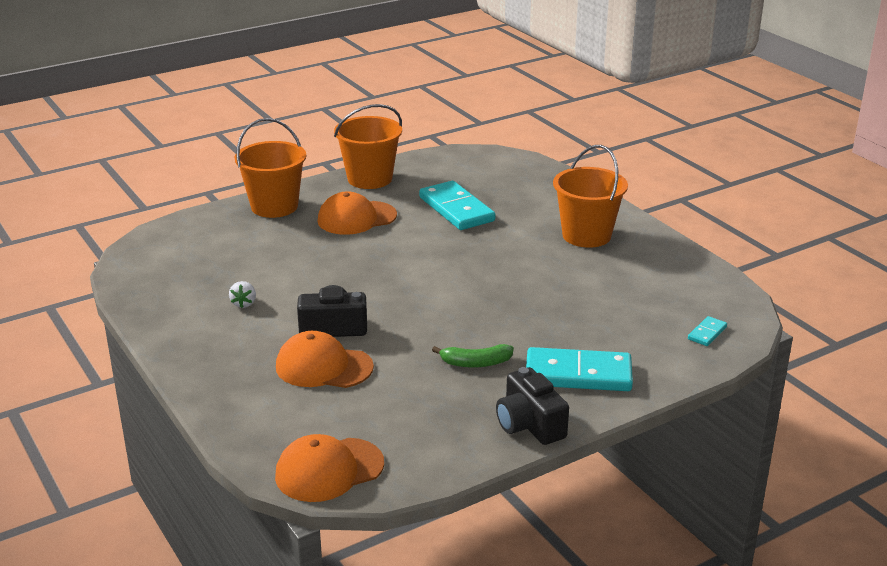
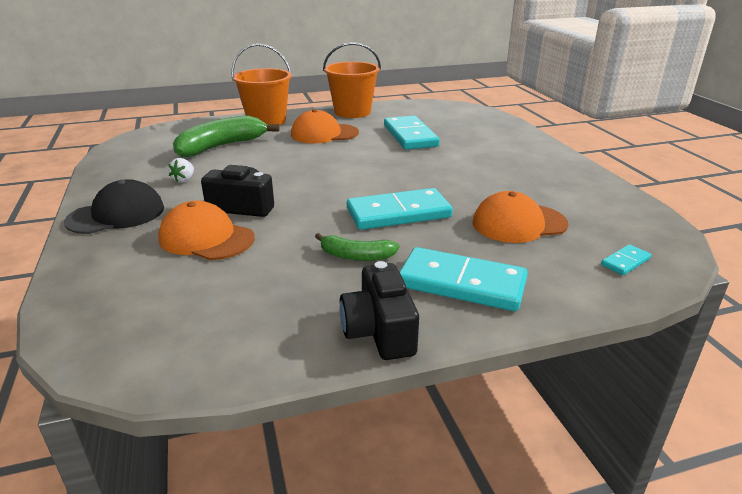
camera: 15 degrees right, 0 degrees up
orange cap [275,434,384,502] -> orange cap moved to [473,191,569,243]
orange bucket [553,145,628,248] -> none
none -> black cap [64,179,164,234]
none -> green banana [173,116,279,158]
none -> turquoise domino [347,188,453,230]

